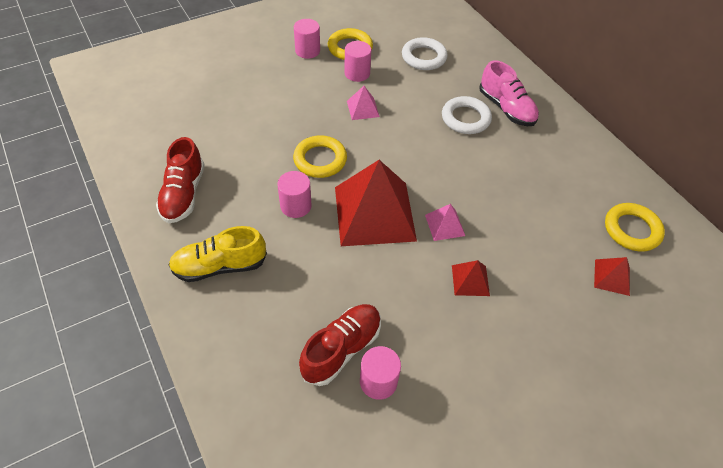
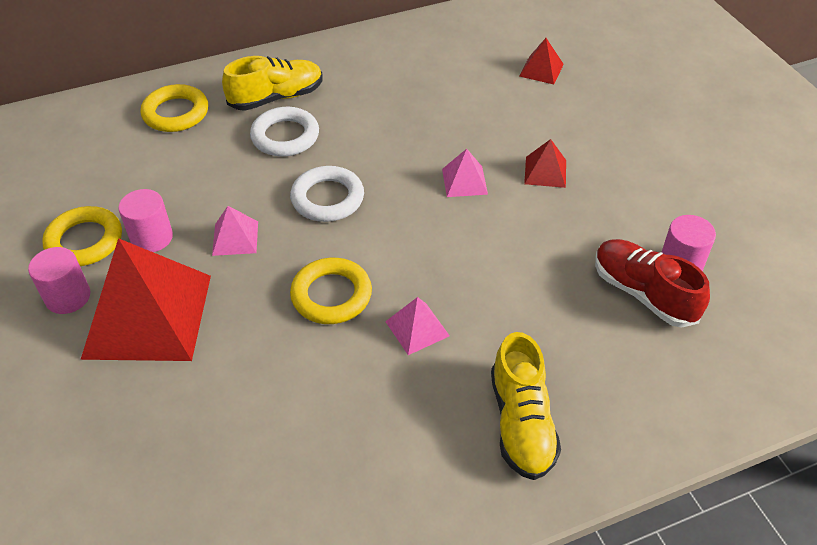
camera: 80 degrees left, 5 degrees down
red shoe [156,137,205,223] -> none
pink cylinder [277,171,312,218] -> pink pyramid [385,297,450,355]
red pyramid [335,160,417,246] -> red pyramid moved to [81,238,211,361]
white ring [402,37,448,70] -> white ring moved to [290,166,364,222]
pink shoe [479,60,539,126] -> yellow shoe [222,56,323,111]
yellow ring [605,203,665,252] -> yellow ring moved to [140,84,208,132]

